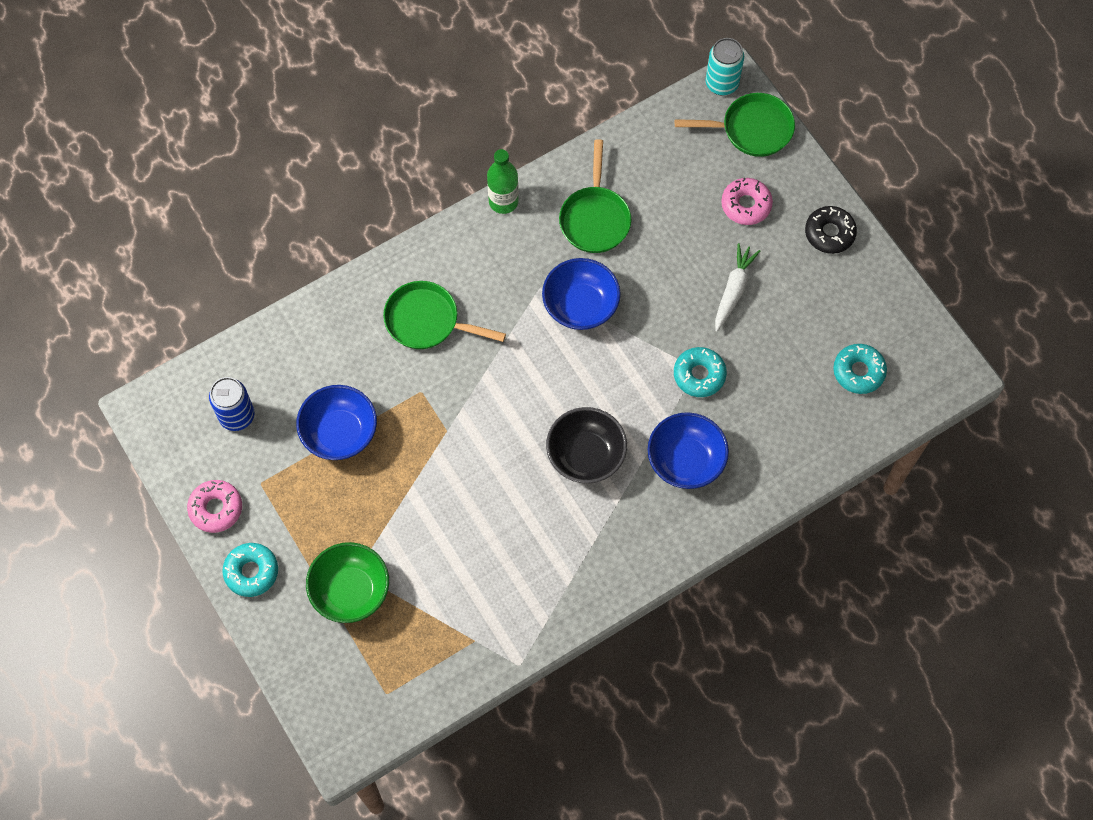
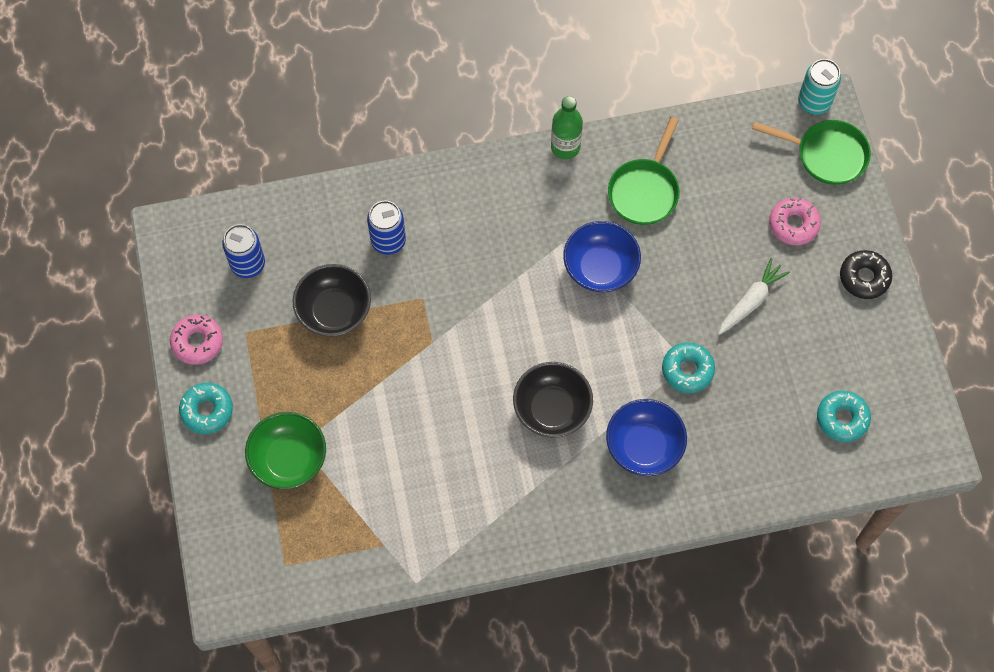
camera: 20 degrees right, 0 degrees up
blue bowl [296,385,377,460] -> black bowl [293,264,371,337]
green pan [383,281,506,349] -> none
none -> blue can [367,201,406,255]

